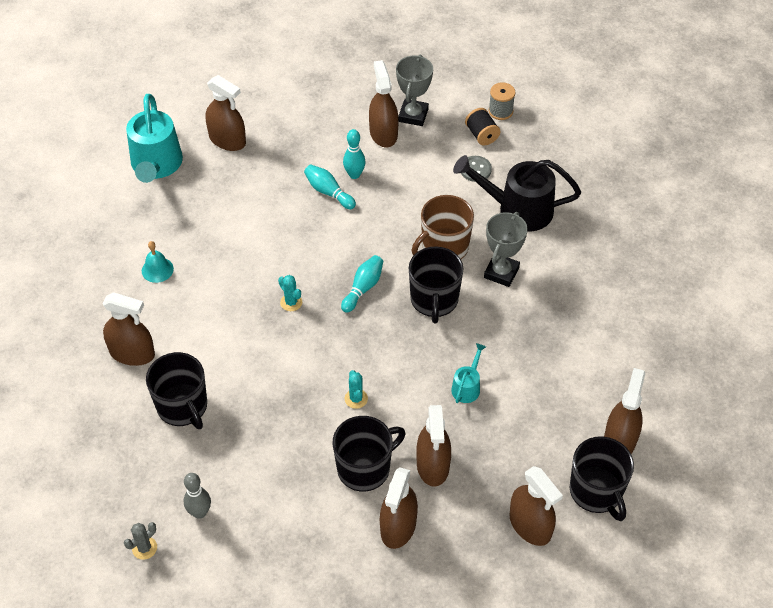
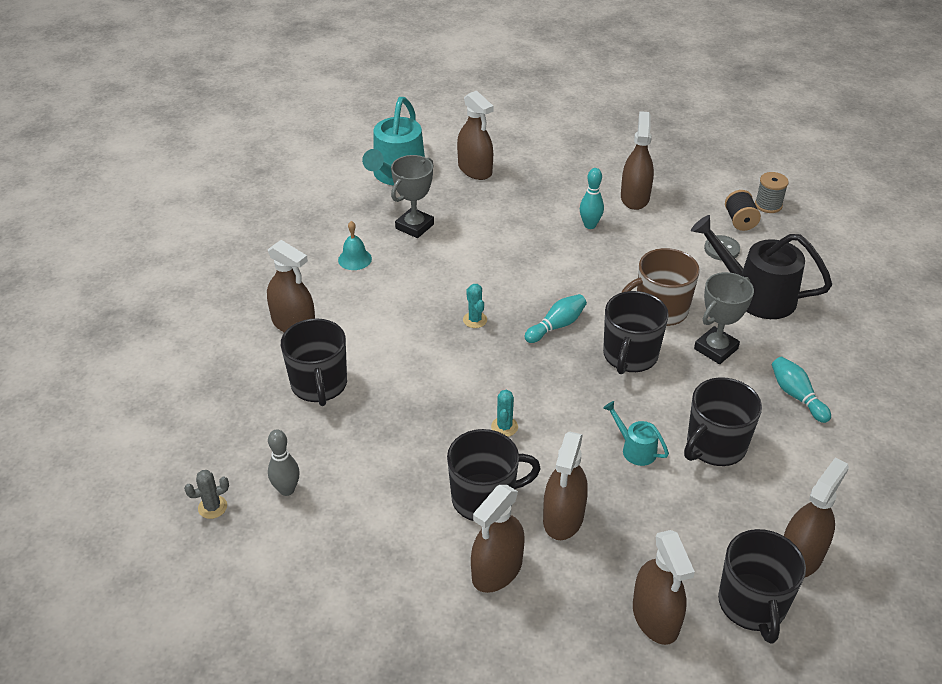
camera: 20 degrees right, 10 degrees down
turquoise bowling pin [304,165,356,209] -> turquoise bowling pin moved to [772,357,831,423]
grey trophy [396,55,433,126] -> grey trophy moved to [391,155,434,238]
turquoise watering can [451,343,486,403] -> turquoise watering can turned 90 degrees counterclockwise [603,401,669,466]
none -> black mug [684,377,762,466]

